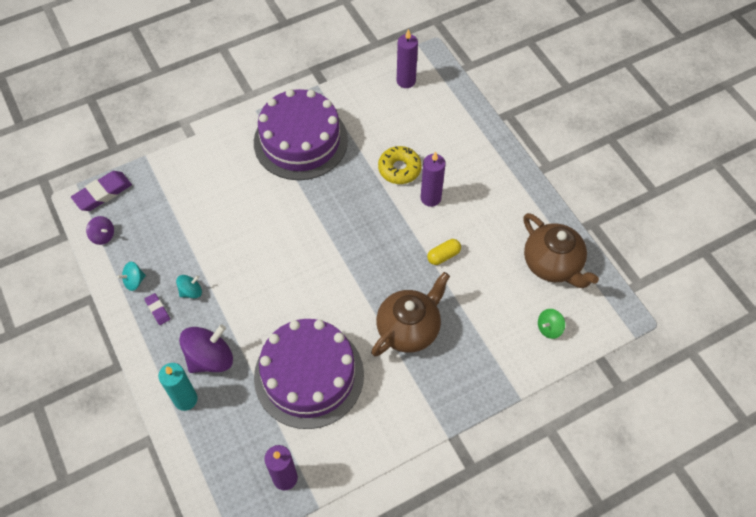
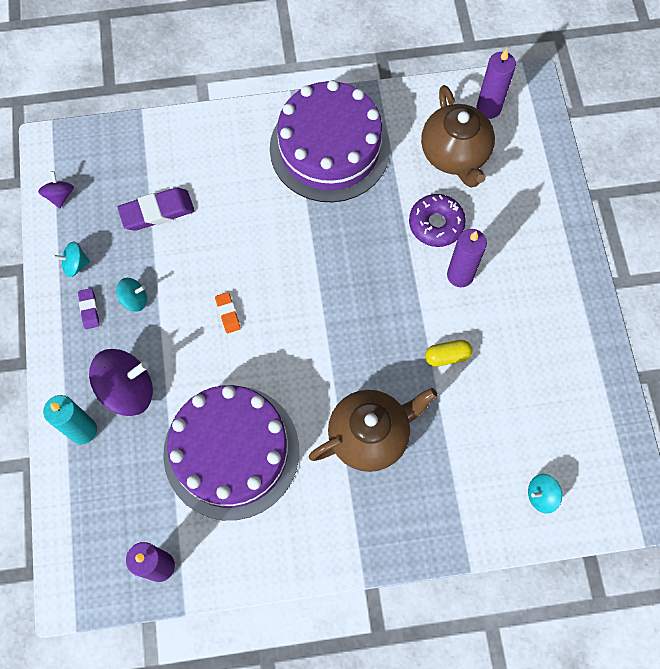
camera: 20 degrees right, 10 degrees up
purple eraser [71,171,132,211] -> purple eraser moved to [117,188,194,231]
purple spinning top [86,216,114,245] -> purple spinning top turned 150 degrees counterclockwise [38,171,74,208]
yellow donut [378,146,422,184] -> purple donut [409,194,466,247]
brown teapot [523,213,599,288] -> brown teapot moved to [421,85,495,187]
green spinning top [538,309,565,339] -> turquoise spinning top [528,474,562,514]
none -> orange eraser [215,292,241,333]

